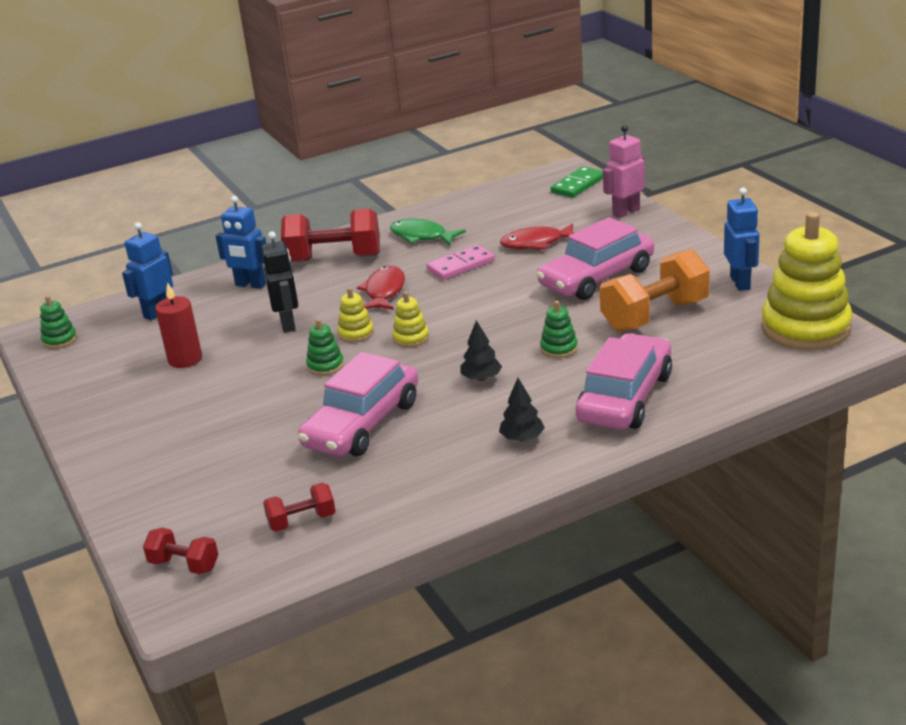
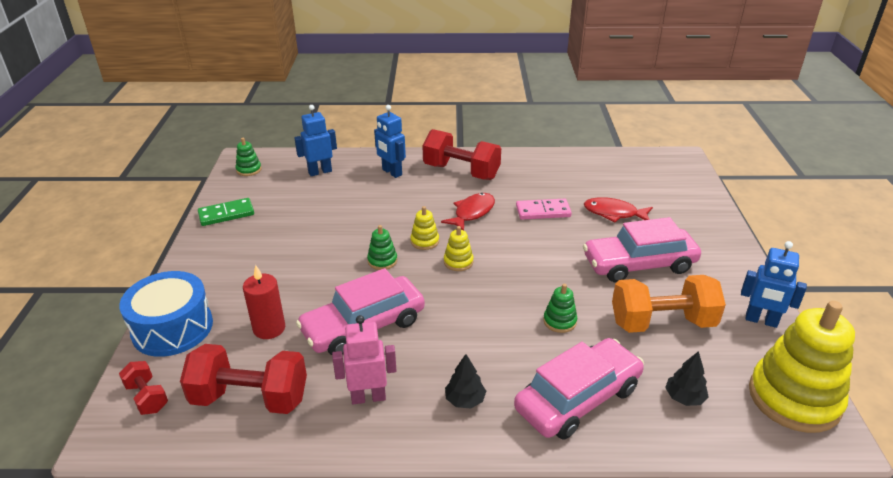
camera: 25 degrees right, 5 degrees up
red candle [155,282,202,368] -> red candle moved to [243,265,285,339]
black robot [262,231,298,333] -> none
red dumbbell [263,483,336,532] -> red dumbbell [180,344,307,414], size x1.94
green fish [390,219,466,245] -> none
black tree [460,320,502,381] -> black tree moved to [665,351,709,406]
green domino [551,166,603,198] -> green domino moved to [198,198,254,226]
pink robot [603,125,645,218] -> pink robot moved to [332,315,397,404]
blue robot [724,187,759,291] -> blue robot turned 90 degrees clockwise [741,241,807,328]
none -> blue drum [119,271,213,357]

